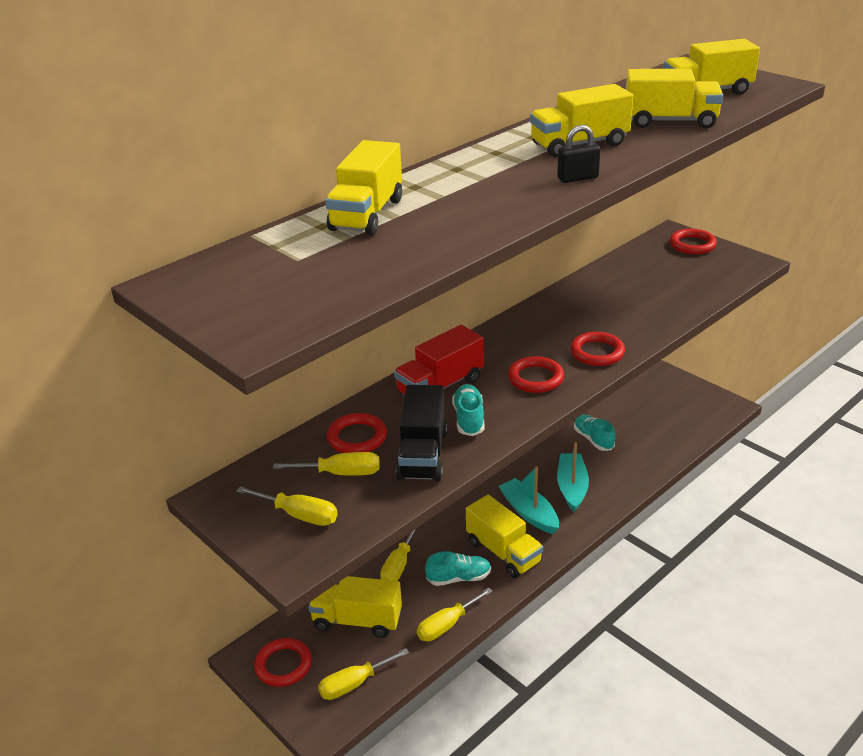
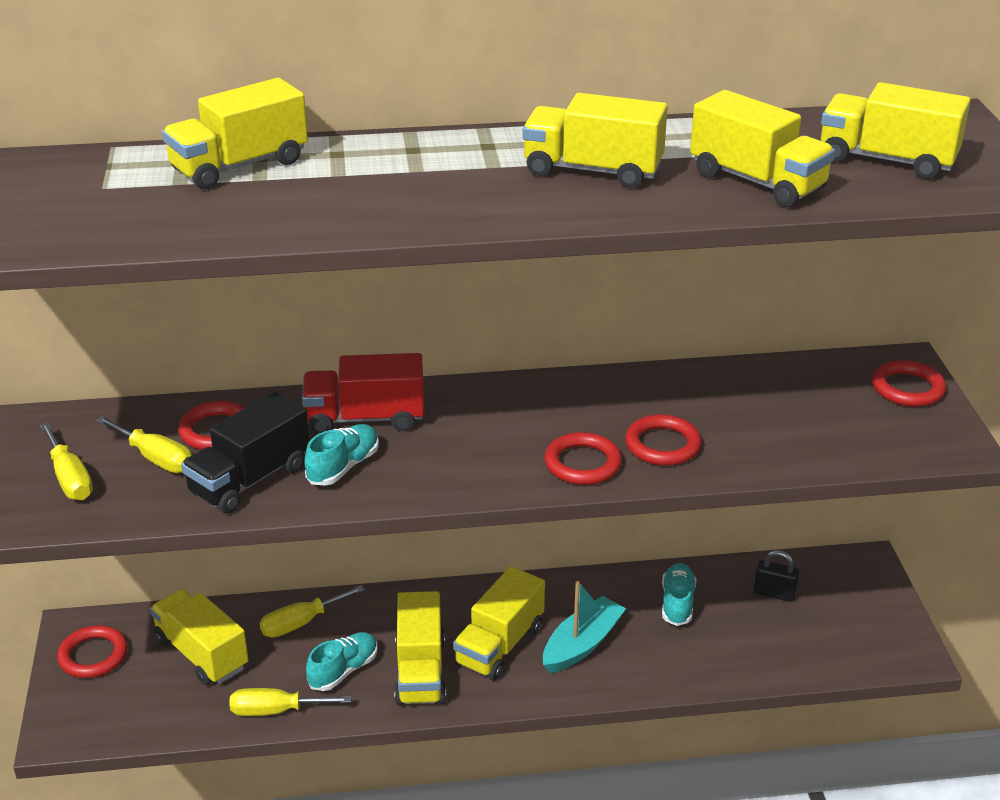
camera: 35 degrees right, 0 degrees up
yellow screwdriver [318,648,409,700] -> none
turquoise shoe [425,551,491,586] -> turquoise shoe turned 75 degrees counterclockwise [306,632,378,691]
turquoise boat [499,466,559,534] -> yellow truck [453,566,545,680]
red ring [508,356,564,393] -> red ring moved to [625,414,702,466]
black padlock [557,125,600,183] -> black padlock moved to [754,550,800,602]

